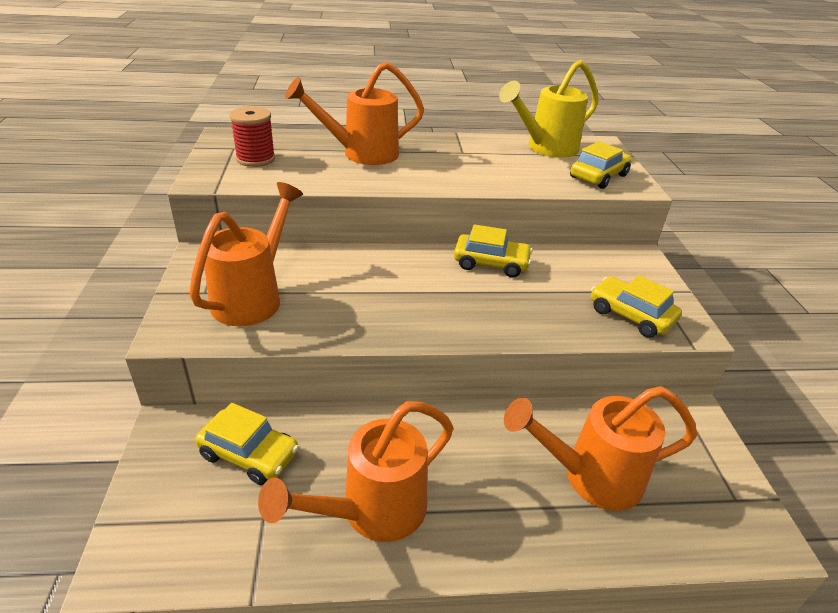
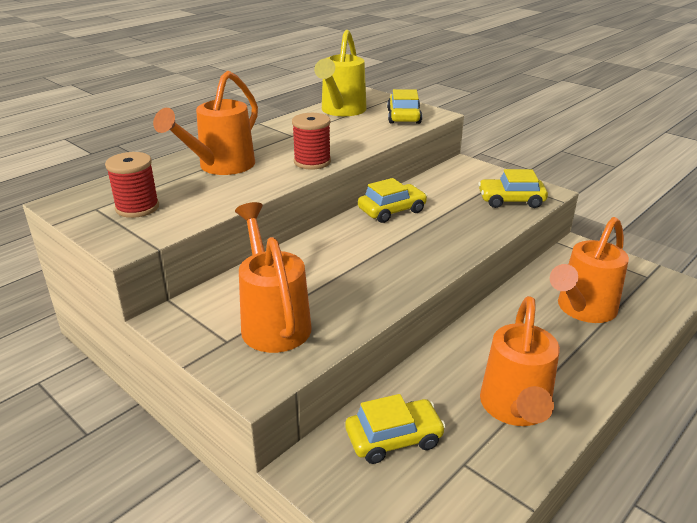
camera: 40 degrees left, 5 degrees down
none -> red spool [292,113,331,170]

